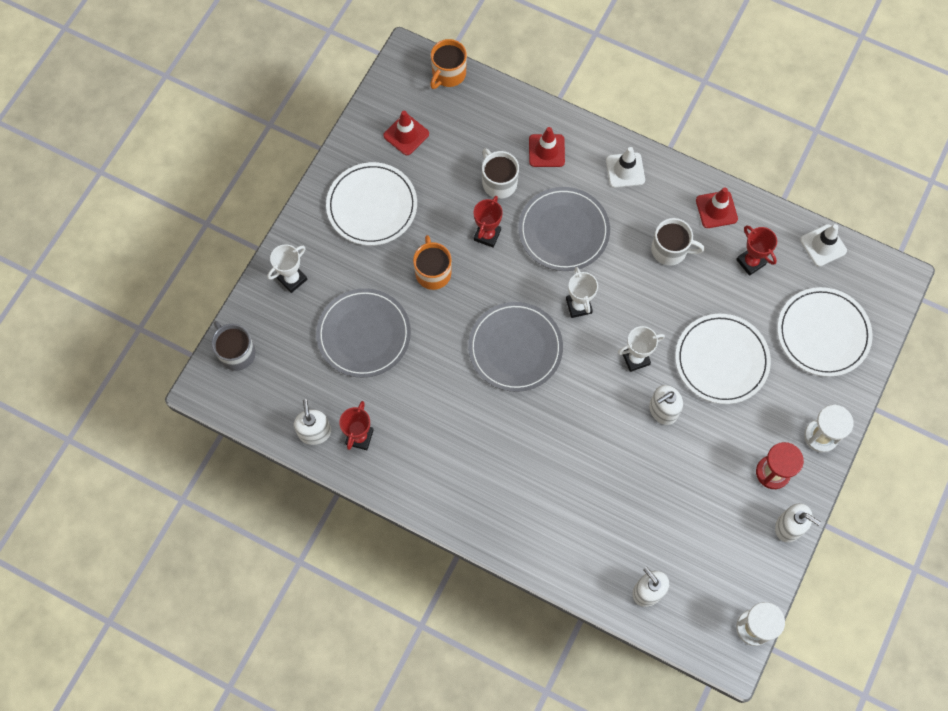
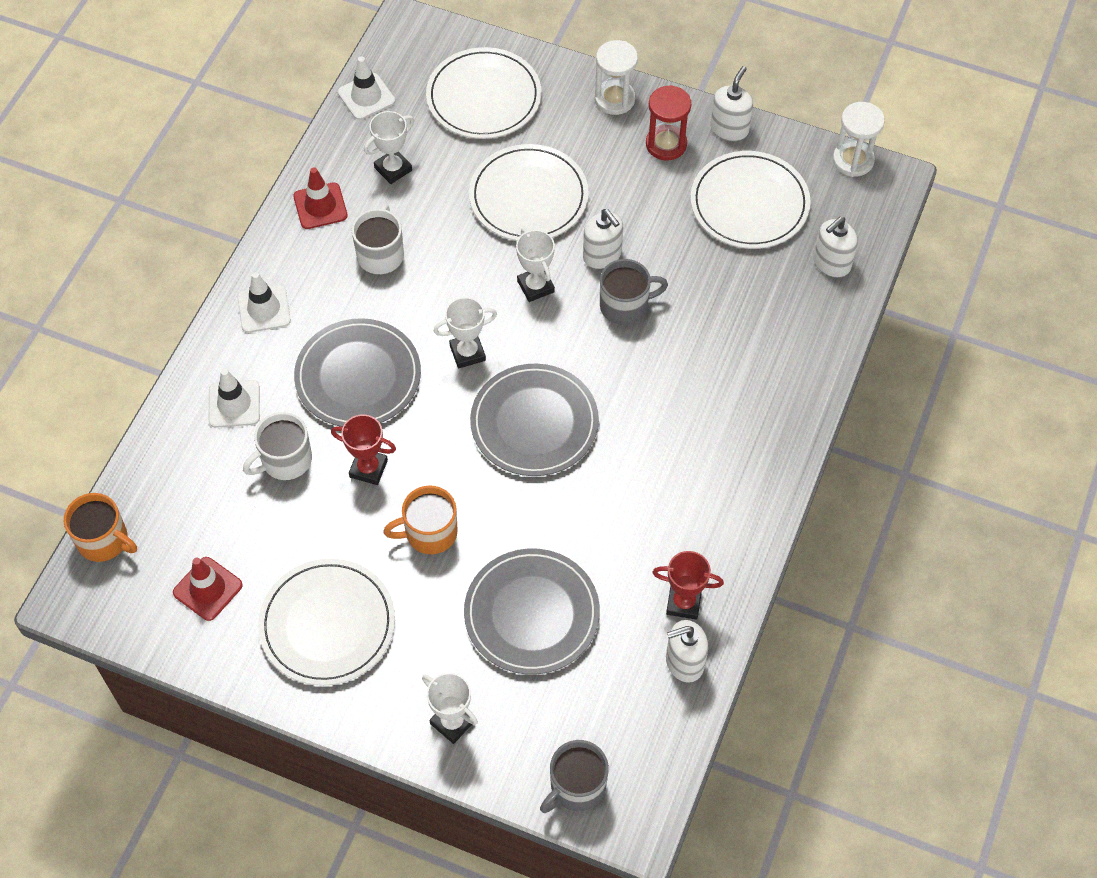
camera: 95 degrees left, 10 degrees down
red traffic cone [529,127,565,167] -> white traffic cone [209,369,260,428]
red trophy [736,225,777,276] -> white trophy [364,111,414,184]
none -> grey mug [600,259,668,325]
none -> white plate [691,151,811,249]

